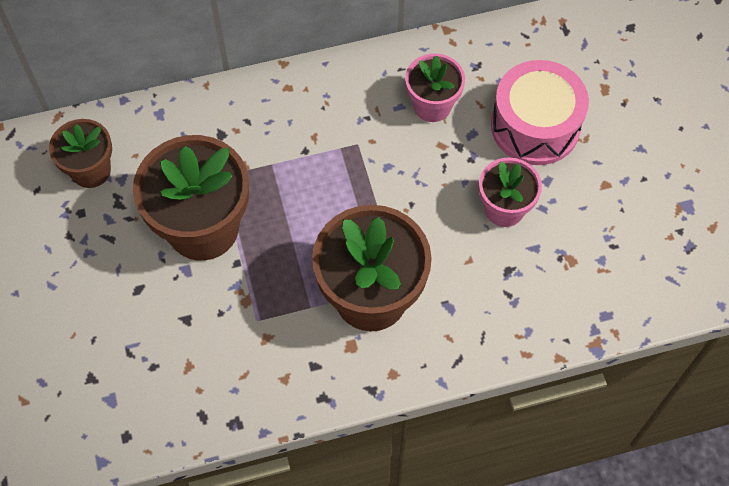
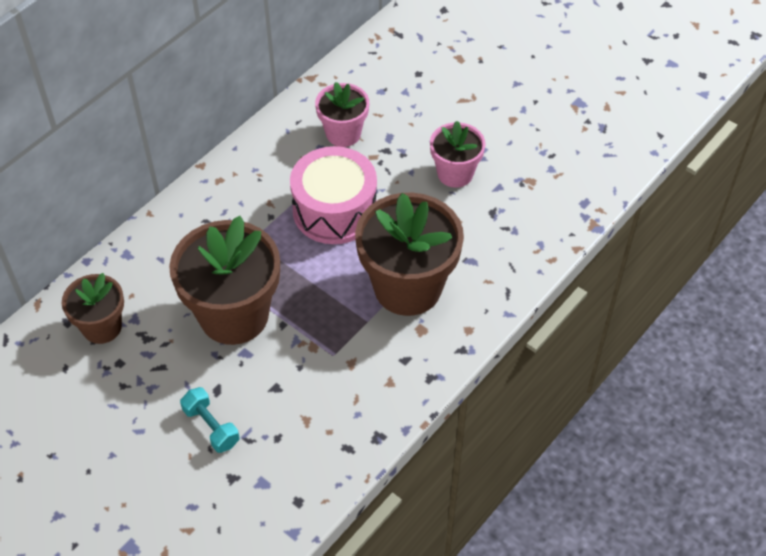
camera: 35 degrees left, 10 degrees down
pink drum [491,60,589,165] -> pink drum moved to [290,146,377,244]
none -> turquoise dumbbell [180,387,239,453]

